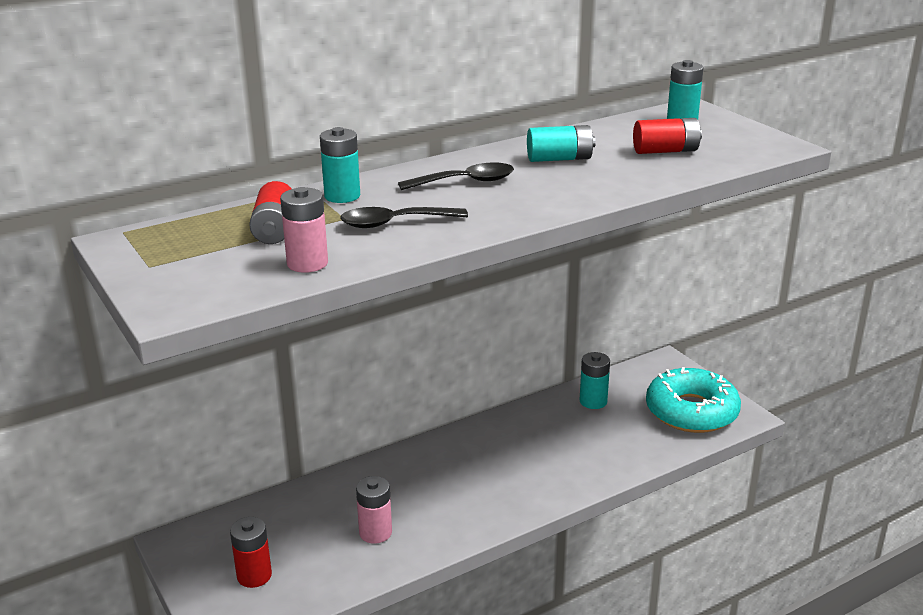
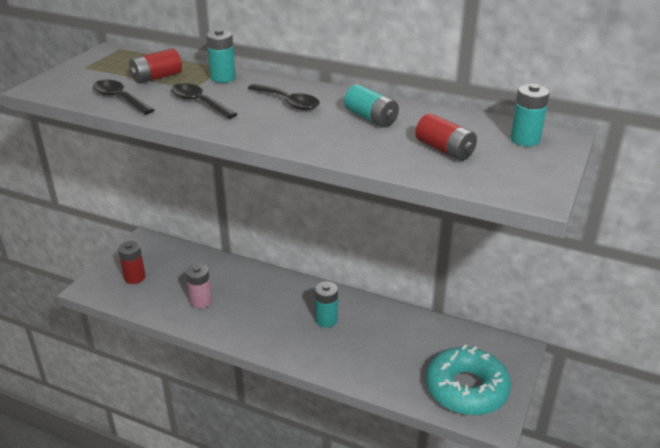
camera: 55 degrees right, 5 degrees up
pink battery [280,187,328,273] -> black spoon [93,80,154,115]
turquoise battery [580,352,610,409] -> turquoise battery moved to [315,281,338,327]

